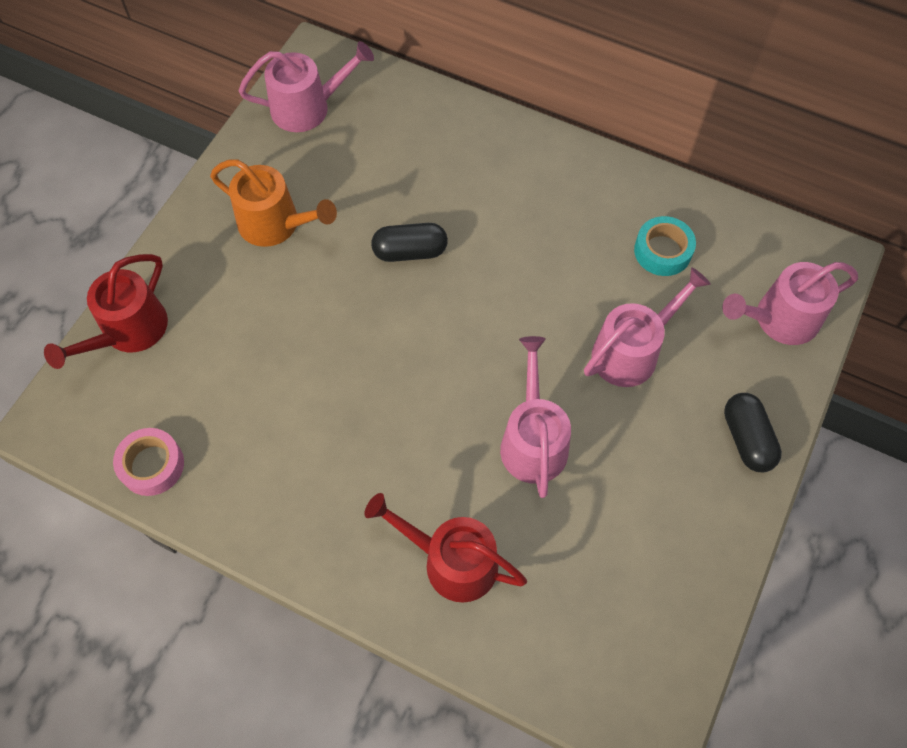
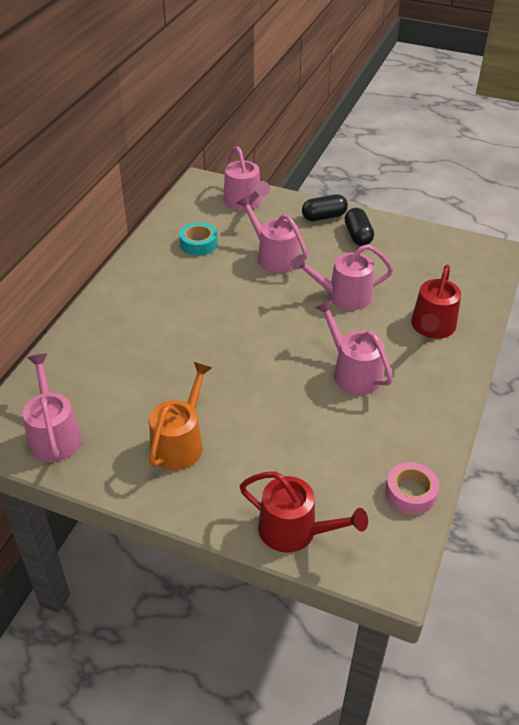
camera: 95 degrees left, 20 degrees down
black capsule [371,223,448,262] -> black capsule moved to [345,208,374,246]
none -> pink watering can [315,300,393,395]

